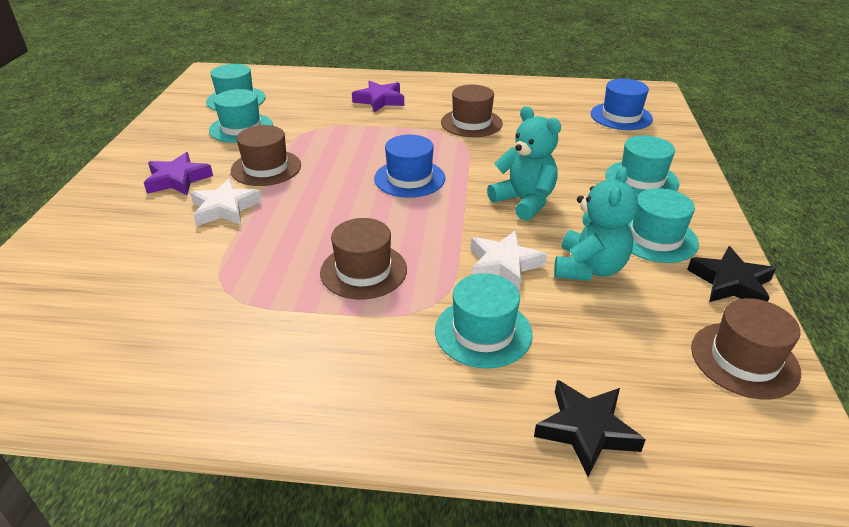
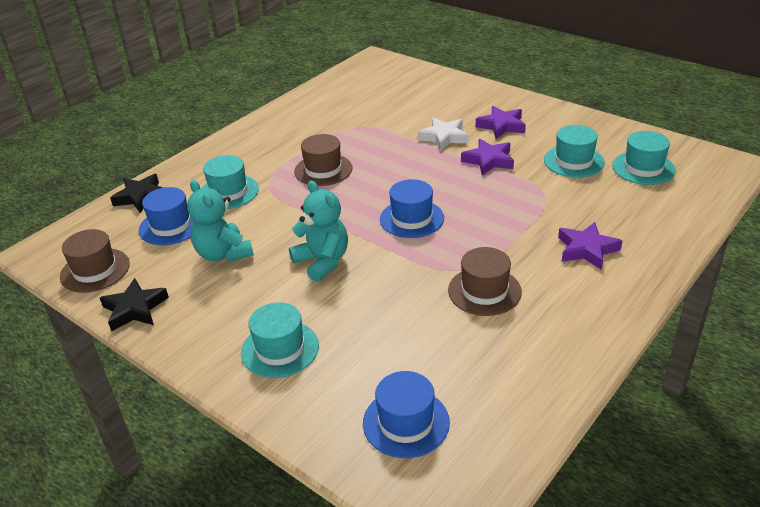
camera: 125 degrees right, 0 degrees up
brown hat [231,125,301,186] -> purple star [461,139,514,176]
white star [471,230,547,290] -> none
turquoise teddy bear [487,106,561,221] -> turquoise teddy bear turned 120 degrees counterclockwise [289,180,348,282]
turquoise hat [628,188,699,263] -> none
none -> blue hat [139,187,194,245]

